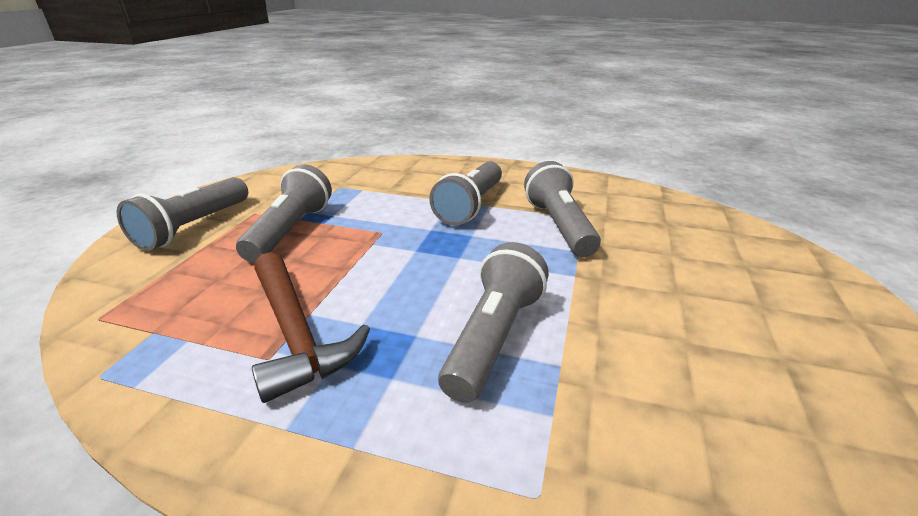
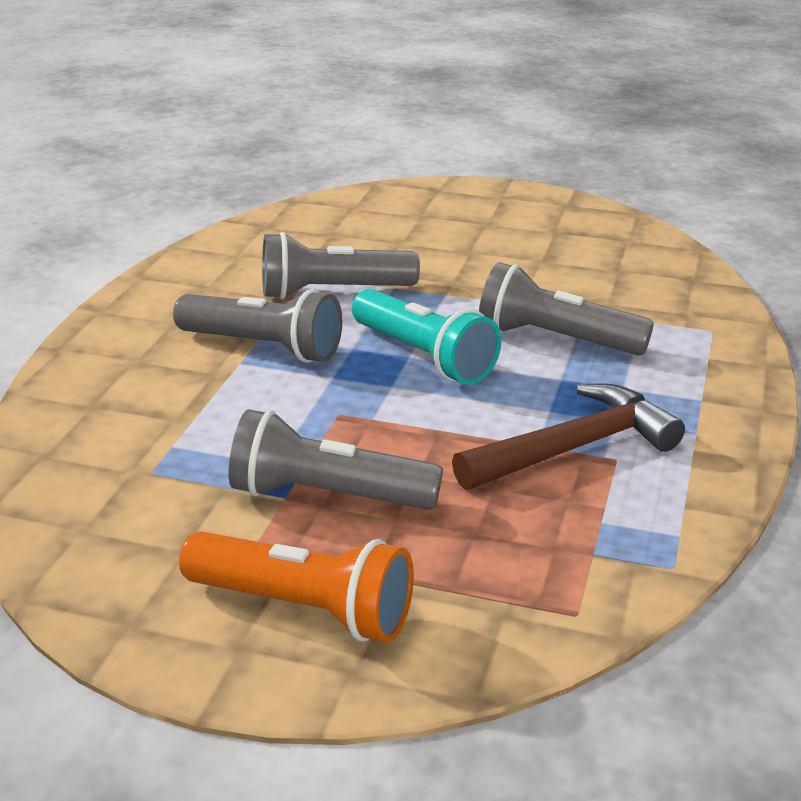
camera: 90 degrees left, 0 degrees up
grey flashlight [117,177,248,251] -> orange flashlight [179,531,414,643]
none -> turquoise flashlight [352,289,501,385]

